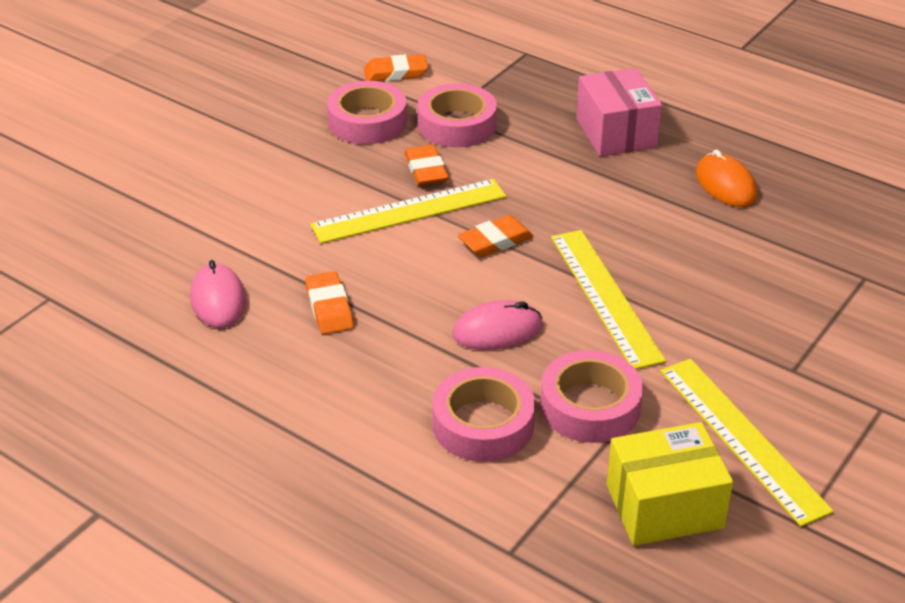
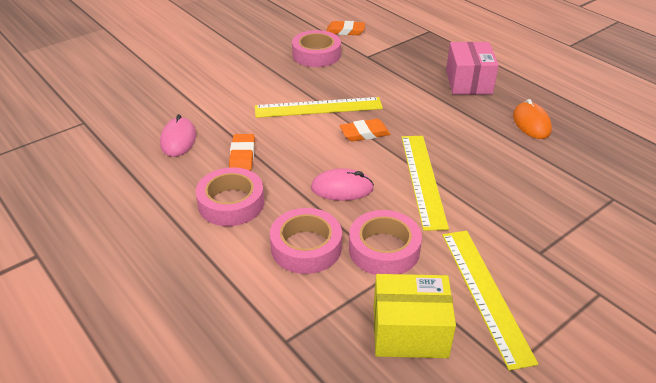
camera: 15 degrees right, 0 degrees up
orange eraser [404,145,449,186] -> none
pink tape [417,83,497,147] -> pink tape moved to [196,167,264,226]

